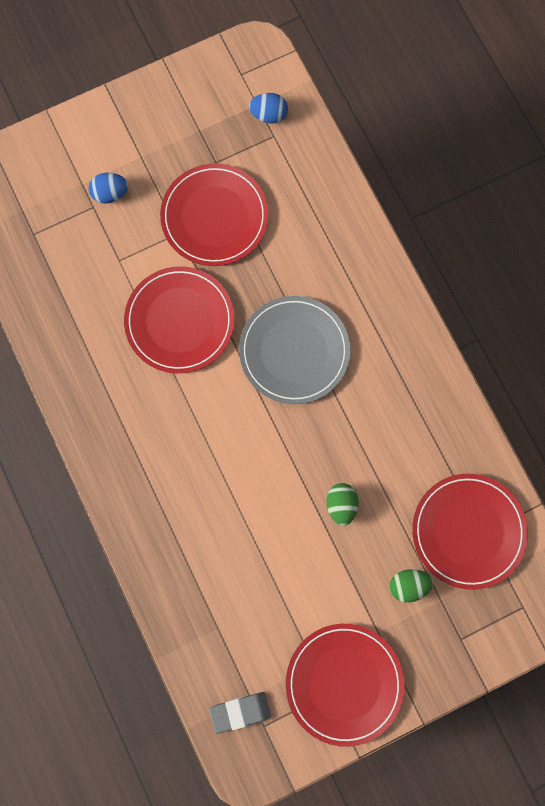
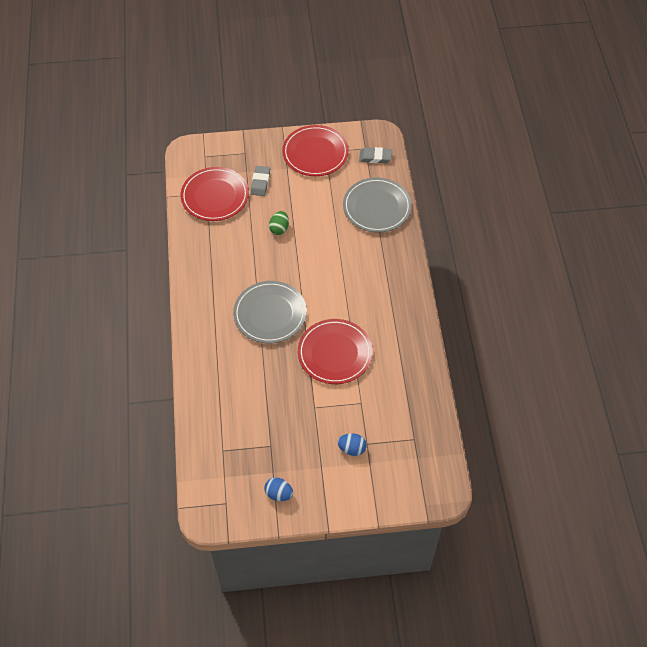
camera: 160 degrees left, 20 degrees down
red plate [160,164,269,266] -> none
blue egg [249,93,288,124] -> blue egg moved to [265,478,293,501]
green egg [390,569,433,603] -> grey eraser [251,166,270,196]
none -> grey plate [343,177,412,232]

